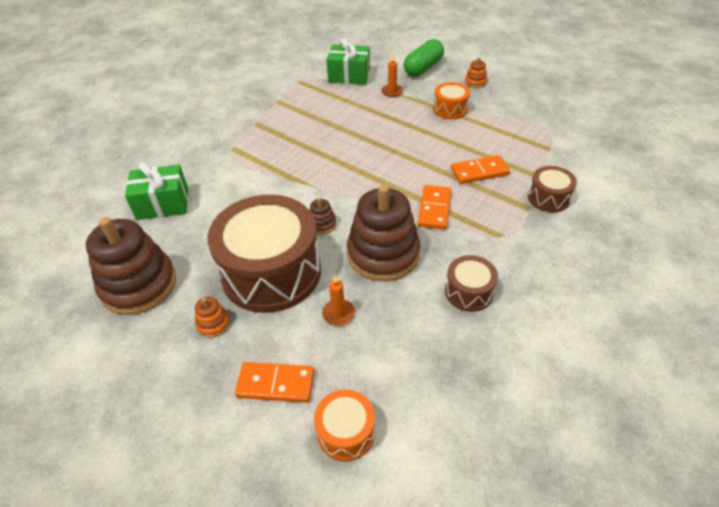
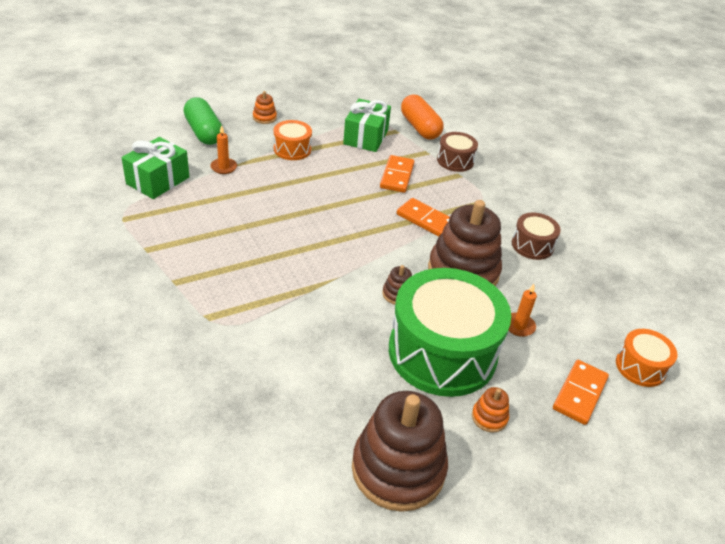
camera: 70 degrees left, 5 degrees down
green gift [125,162,188,220] -> green gift moved to [343,99,391,152]
brown drum [207,195,321,313] -> green drum [389,268,511,397]
none -> orange capsule [401,95,443,139]

